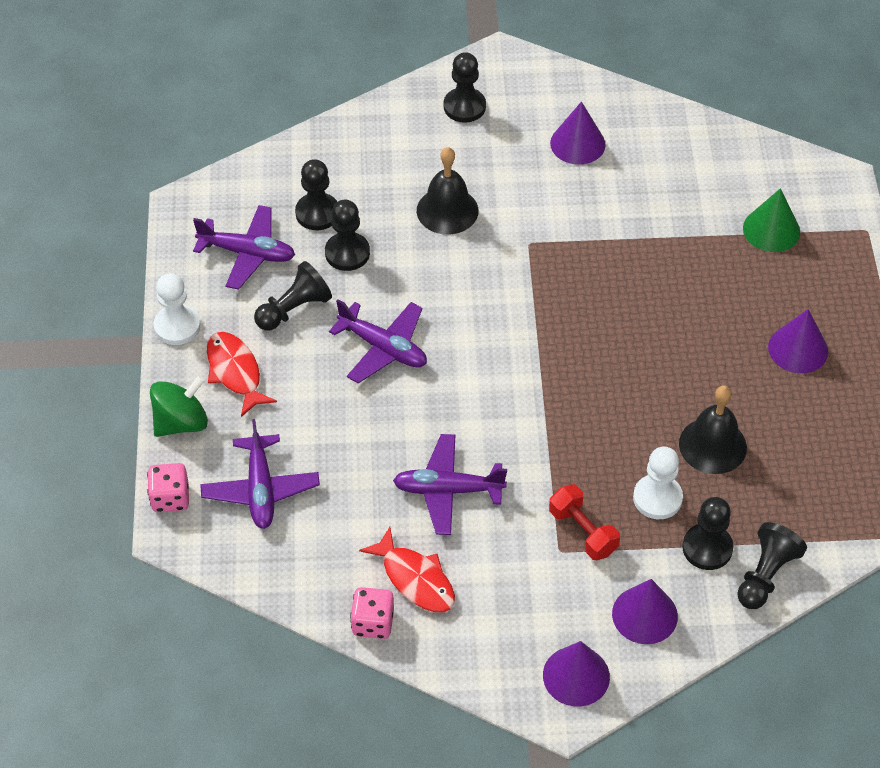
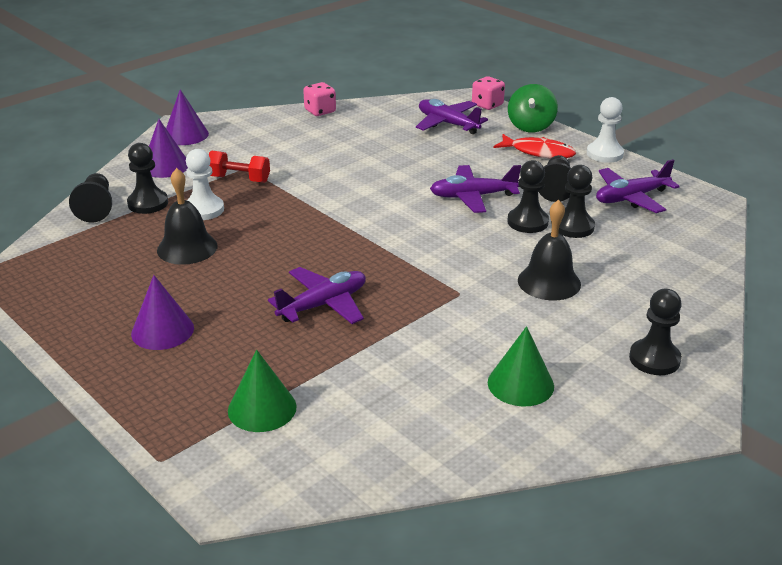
camera: 140 degrees right, 20 degrees down
black pawn [295,159,337,230] -> black pawn moved to [507,160,549,233]
red fish [359,527,455,612] -> none
purple plane [393,434,507,535] -> purple plane moved to [268,267,366,324]
purple cone [550,101,606,164] -> green cone [488,326,554,406]

